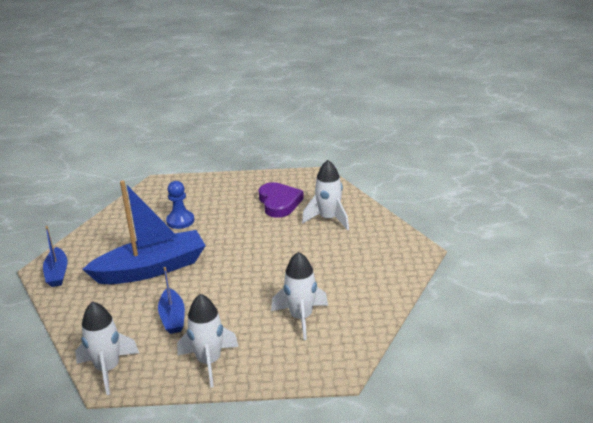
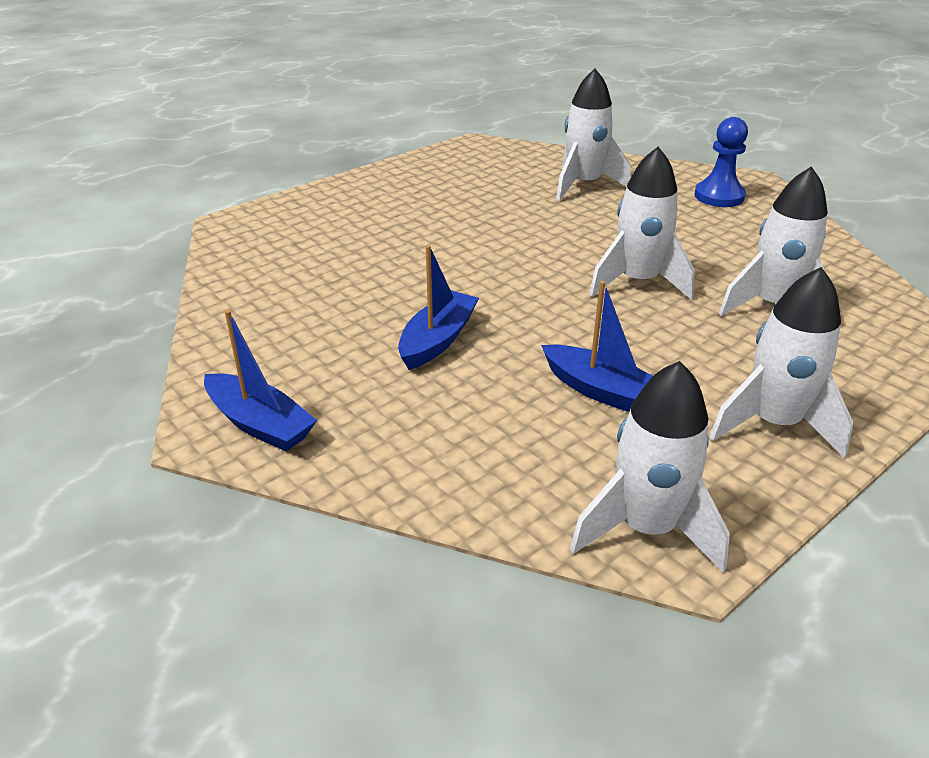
camera: 40 degrees left, 5 degrees up
blue boat [82,180,206,284] -> blue boat [398,245,479,370], size x0.50
blue pawn [166,181,194,229] -> blue pawn moved to [694,117,748,207]
purple heart [259,182,304,218] -> none
none -> white rocket [589,147,695,300]

